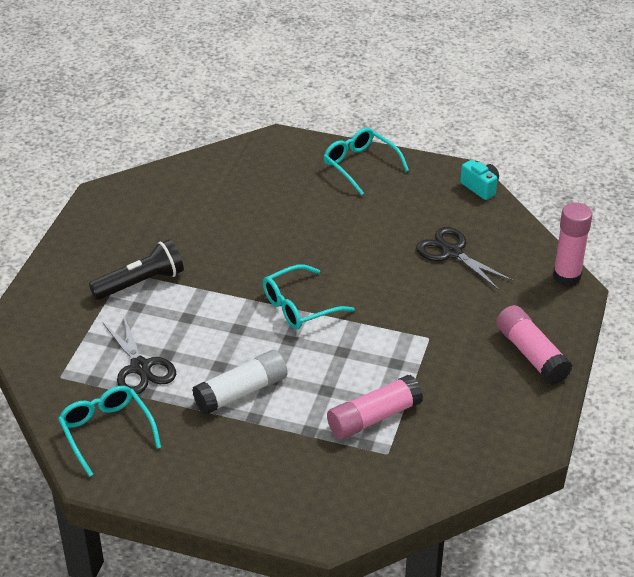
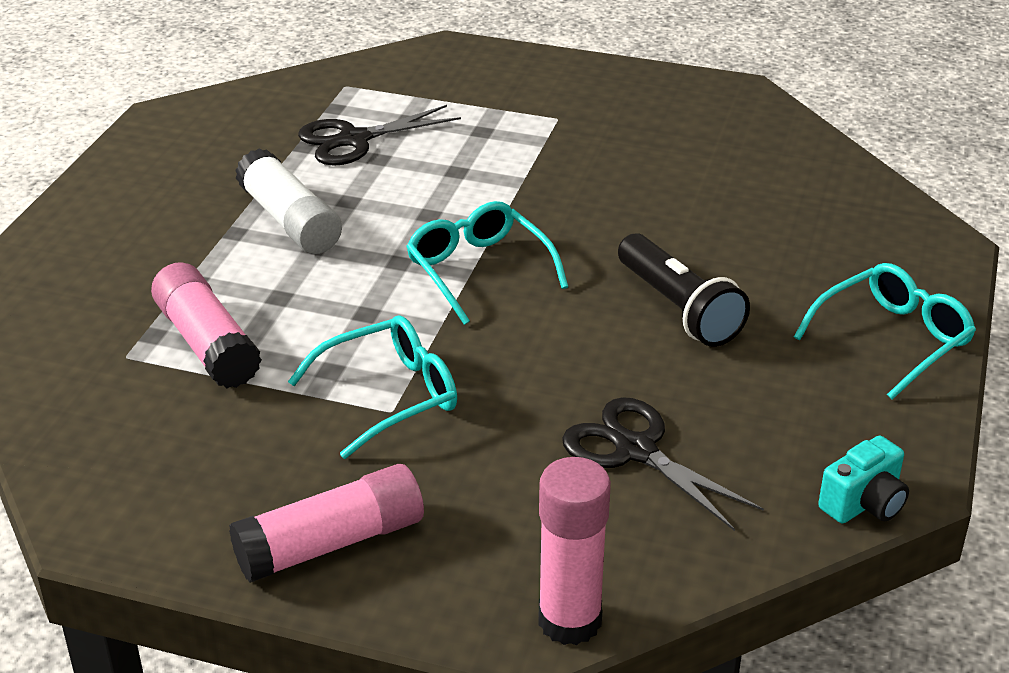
camera: 90 degrees right, 5 degrees down
turquoise glasses [58,386,161,477] -> turquoise glasses moved to [288,315,457,459]
black flashlight [89,239,184,300] -> black flashlight moved to [618,233,750,347]
black scissors [416,227,513,290] -> black scissors turned 90 degrees counterclockwise [562,397,764,531]

